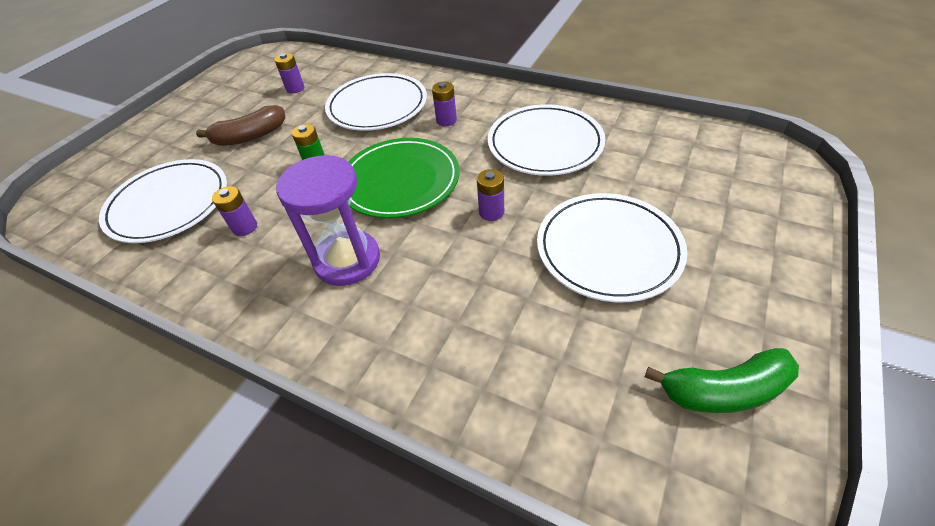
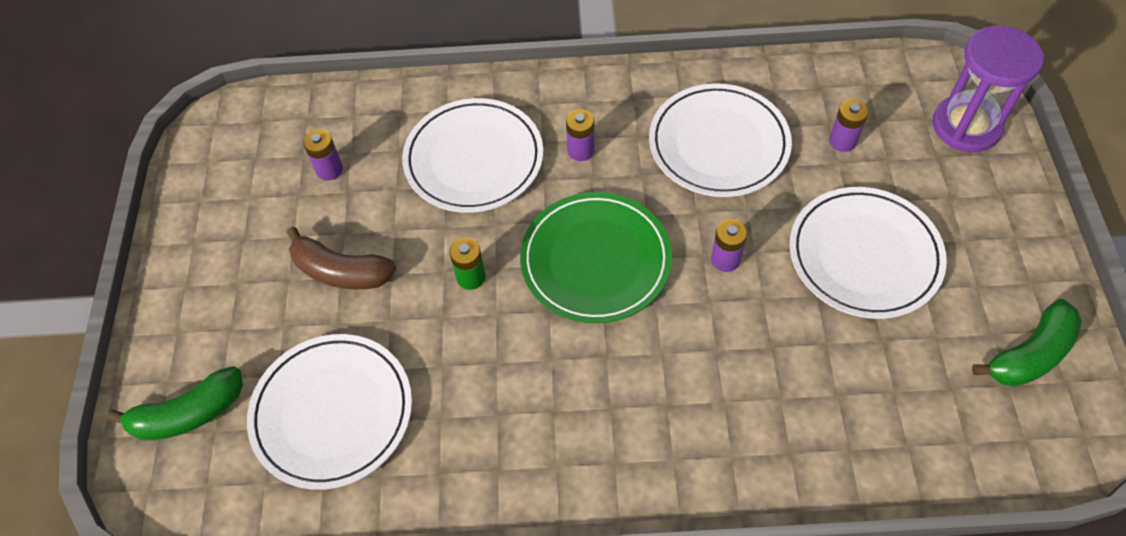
camera: 30 degrees left, 10 degrees up
brown banana [196,105,285,146] -> brown banana turned 75 degrees clockwise [287,227,396,289]
purple battery [212,186,257,236] -> purple battery moved to [829,99,869,152]
purple hourglass [276,155,380,286] -> purple hourglass moved to [932,26,1044,152]
none -> green banana [107,366,243,441]

